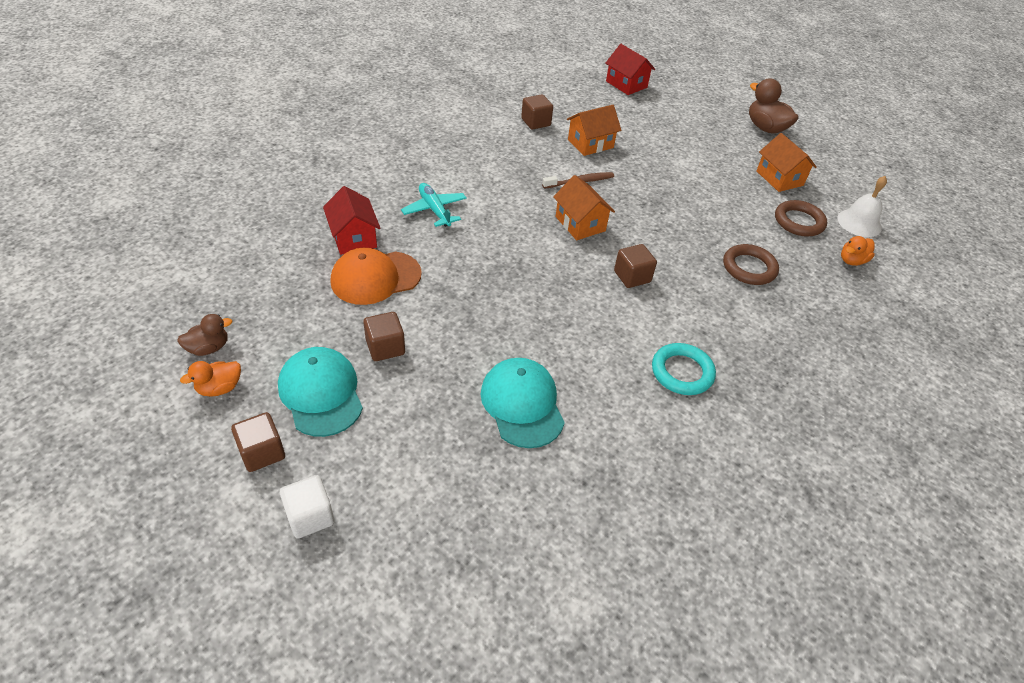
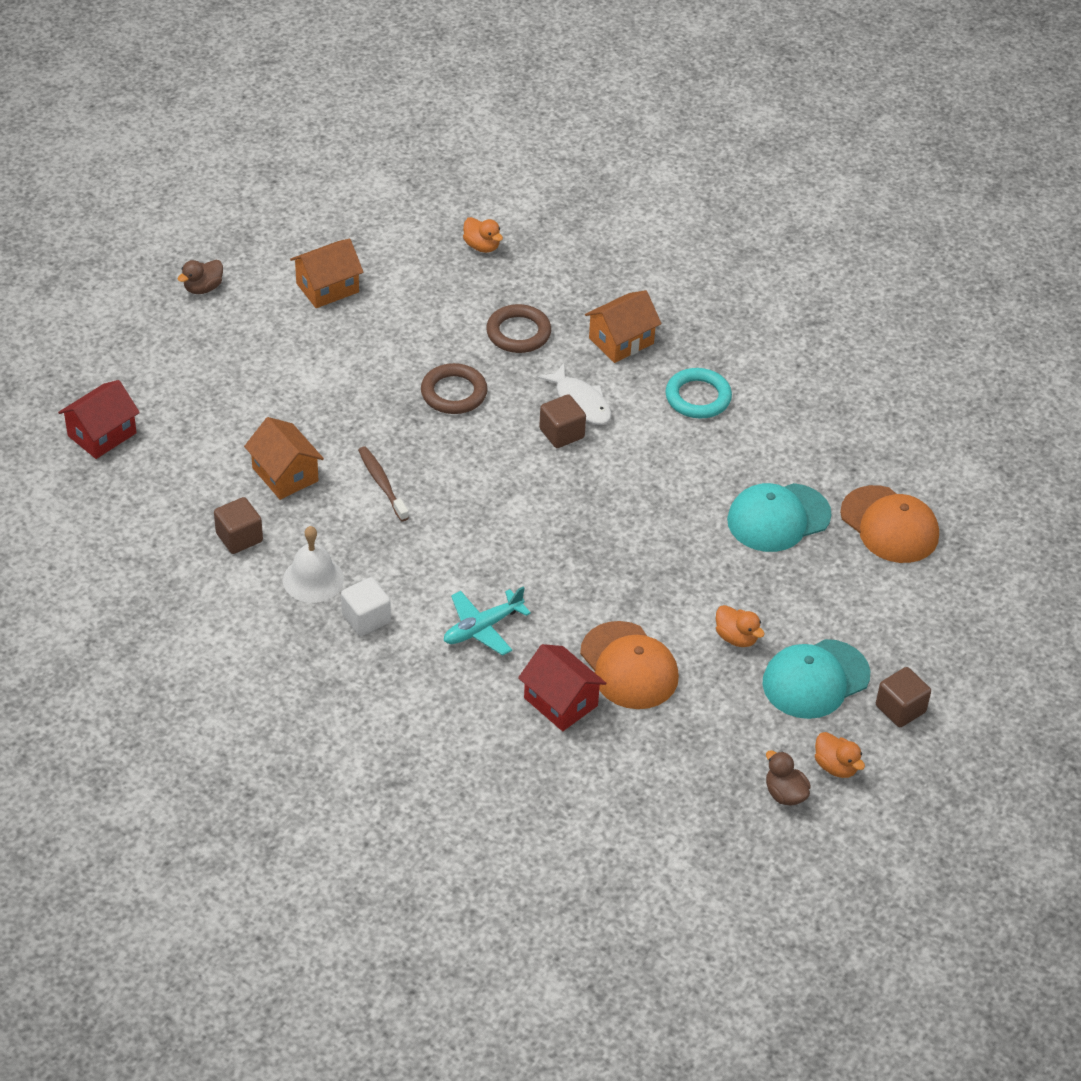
camera: 95 degrees left, 0 degrees up
white cube [280,475,335,539] -> white cube moved to [341,577,391,636]
red house [323,186,380,255] -> red house turned 75 degrees clockwise [518,644,606,731]
brown cube [363,312,405,361] -> orange duck [716,605,765,647]
orange house [553,175,615,240] -> orange house moved to [585,290,662,363]
brown duck [749,79,799,134] -> brown duck [177,260,223,294], size x0.60
brown ring [775,200,827,237] -> brown ring moved to [421,363,487,414]
white bell [837,176,887,237] -> white bell moved to [283,526,344,603]
none -> white fish [537,364,612,425]
none -> orange cap [840,485,939,563]

